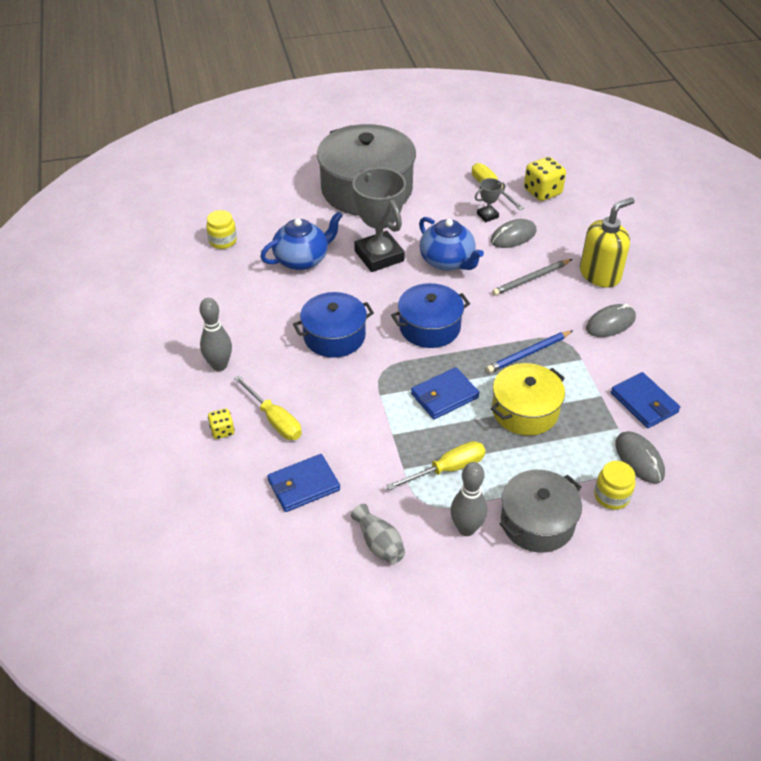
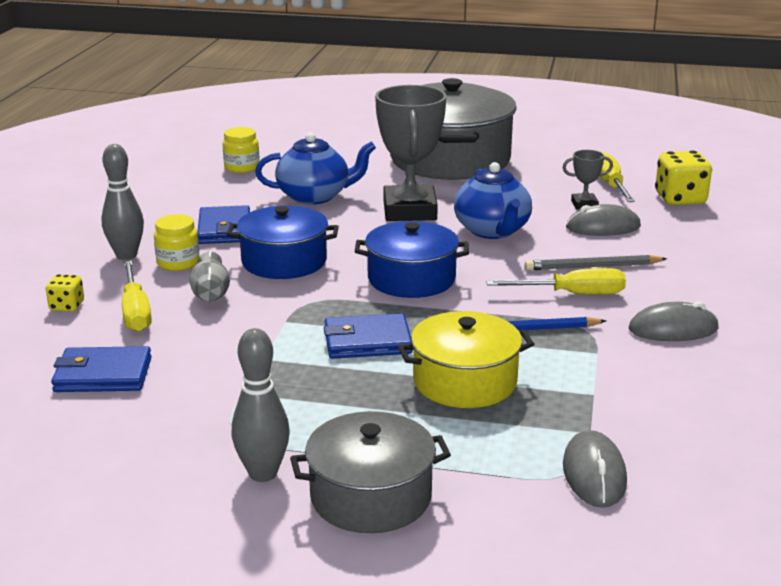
camera: 25 degrees right, 20 degrees down
grey vase [351,504,405,564] -> grey vase moved to [189,251,230,301]
yellow screwdriver [386,441,486,490] -> yellow screwdriver moved to [486,268,626,295]
yellow soap dispenser [580,197,635,288] -> none
yellow jar [594,461,635,510] -> yellow jar moved to [154,214,200,271]
blue wallet [611,372,680,428] -> blue wallet moved to [197,205,250,244]

